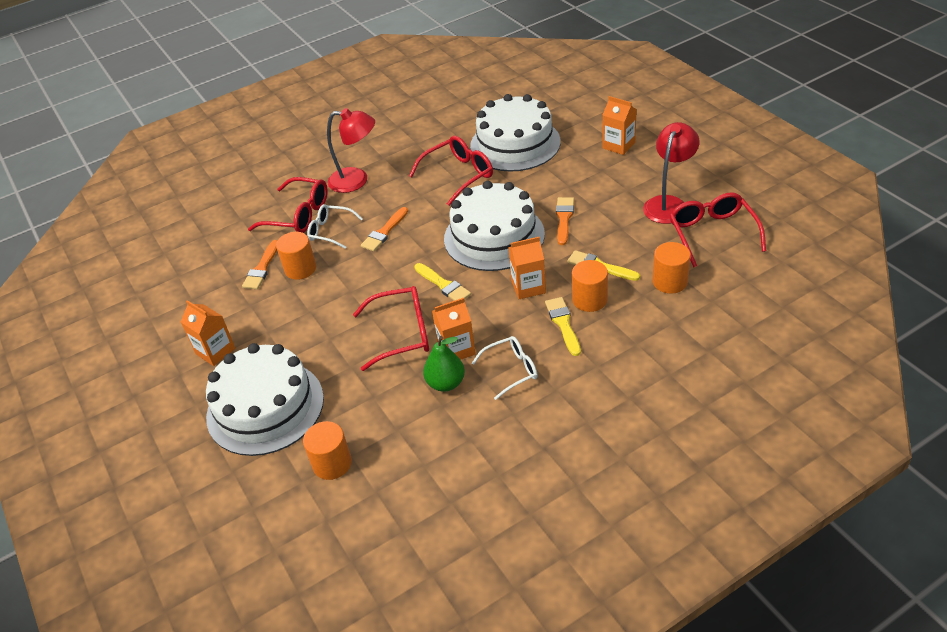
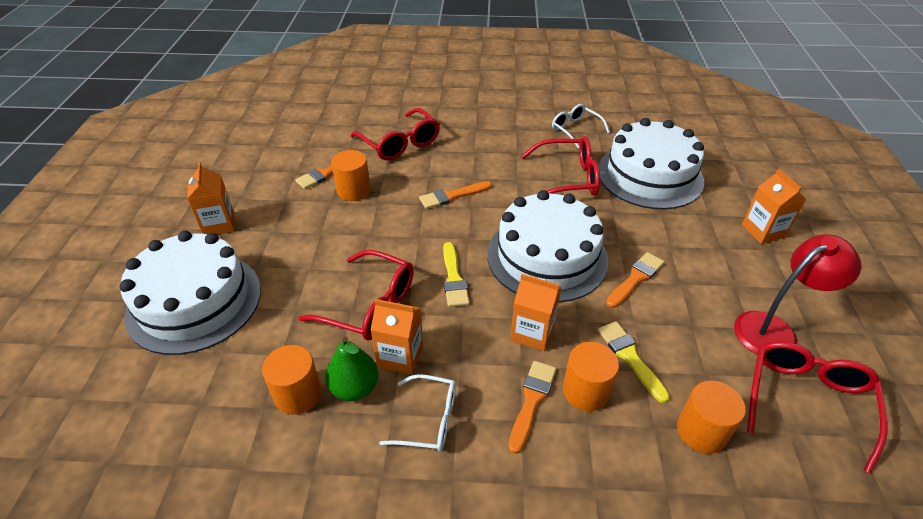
camera: 30 degrees right, 0 degrees up
orange cylinder [303,421,352,480] -> orange cylinder moved to [262,345,322,415]
white glasses [307,204,363,249] -> white glasses moved to [552,104,610,148]
red lamp [327,108,375,193] -> none
yellow brush [545,297,581,356] -> orange brush [508,361,556,454]

